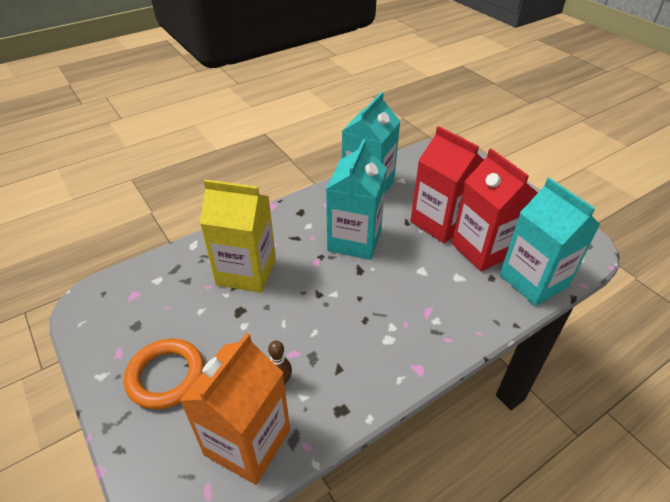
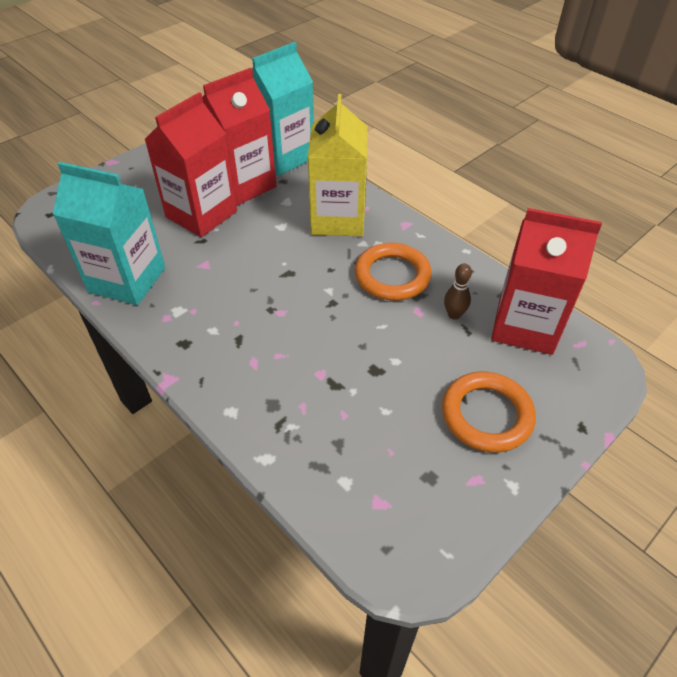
camera: 100 degrees left, 5 degrees up
orange carton [180,333,290,485] -> red carton [491,208,602,355]
yellow carton [200,179,276,293] -> yellow carton moved to [308,94,368,236]
turquoise carton [326,139,387,260] -> none
none -> orange ring [355,243,432,301]

